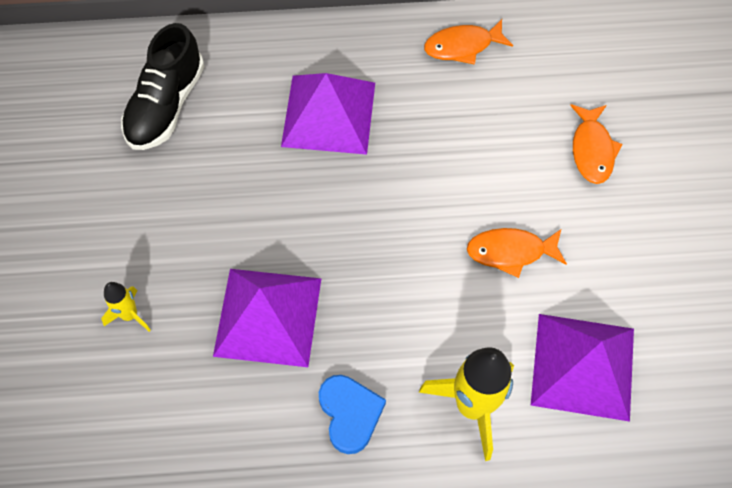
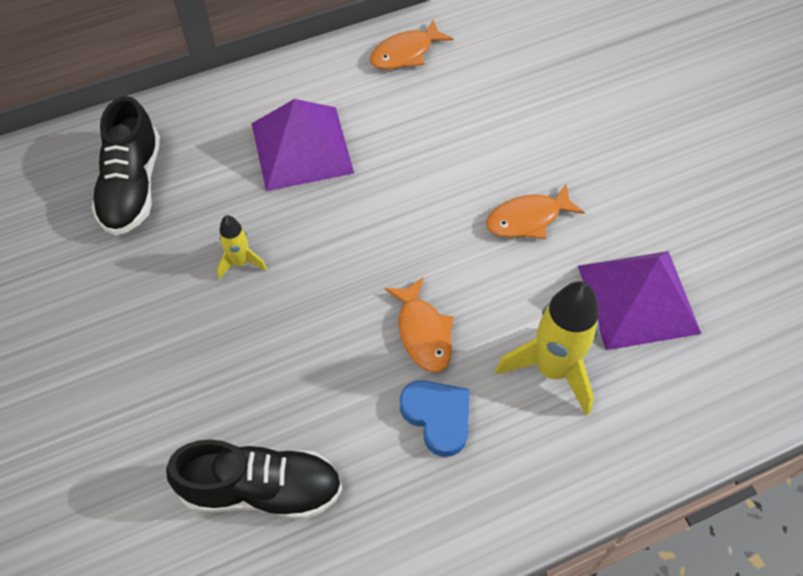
camera: 20 degrees left, 5 degrees down
yellow rocket [101,282,151,332] -> yellow rocket moved to [217,215,267,280]
purple pyramid [213,269,321,367] -> none
orange fish [570,104,623,184] -> orange fish moved to [385,277,454,372]
none -> black shoe [166,440,342,519]

